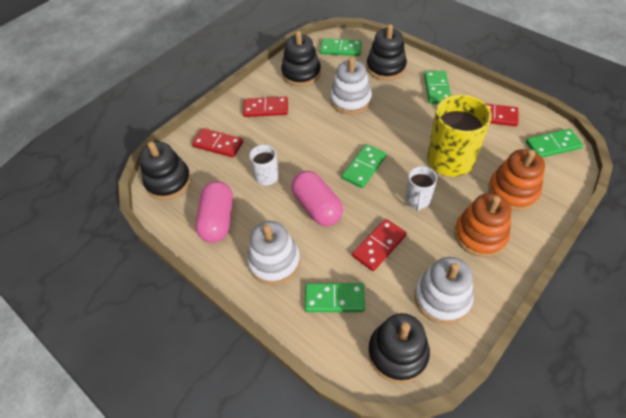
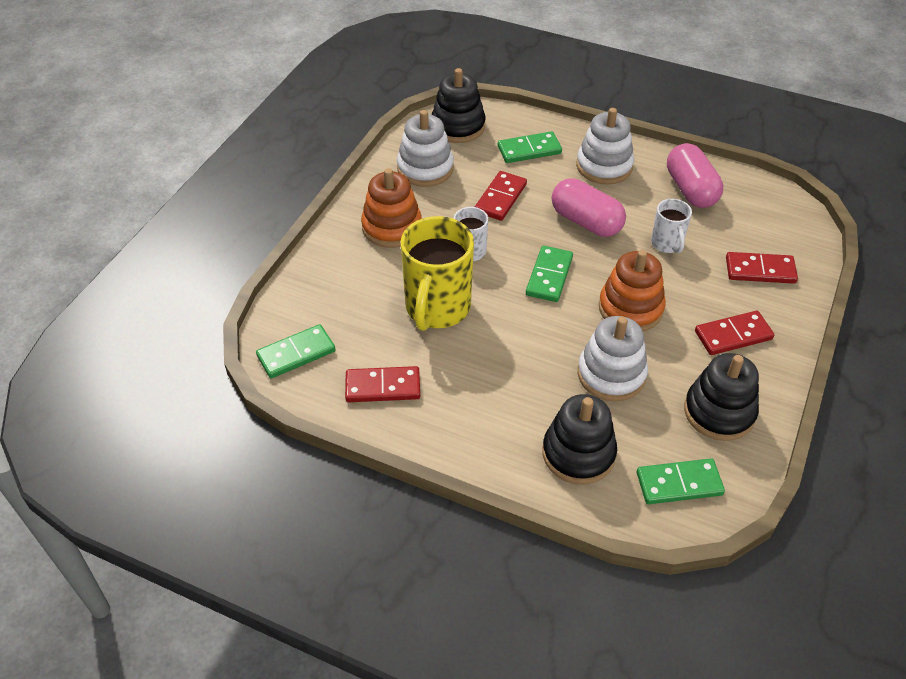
camera: 160 degrees right, 5 degrees down
black stacking toy [139,141,191,200] -> none
green domino [424,71,451,104] -> none
orange stacking toy [488,149,545,211] -> orange stacking toy moved to [599,250,666,331]

